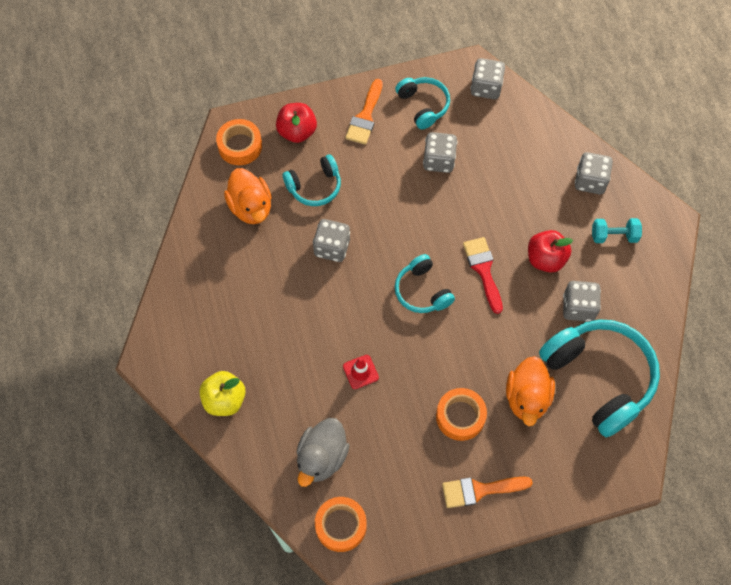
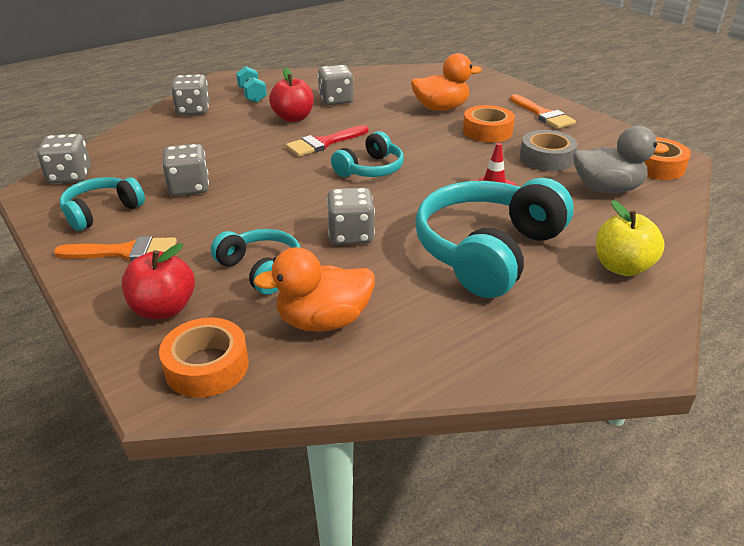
camera: 110 degrees left, 30 degrees down
orange duck [224,168,272,224] -> orange duck turned 150 degrees counterclockwise [253,247,375,332]
turquoise headphones [539,319,660,437] -> turquoise headphones moved to [415,178,574,298]
none -> grey tape [520,130,578,171]

